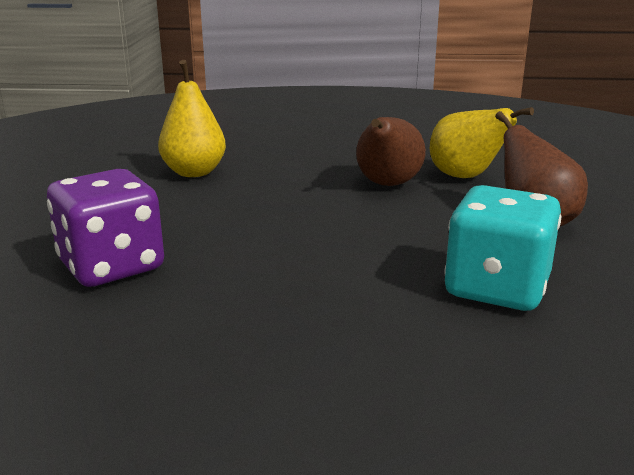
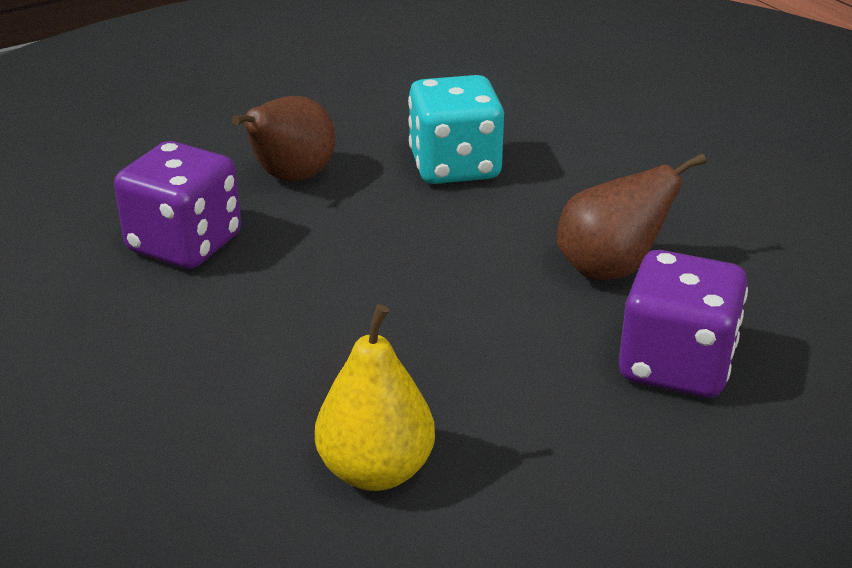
camera: 125 degrees left, 10 degrees up
brown pear [356,117,426,186] -> brown pear moved to [557,153,706,280]
yellow pear [430,107,534,178] -> purple dice [114,141,241,269]

